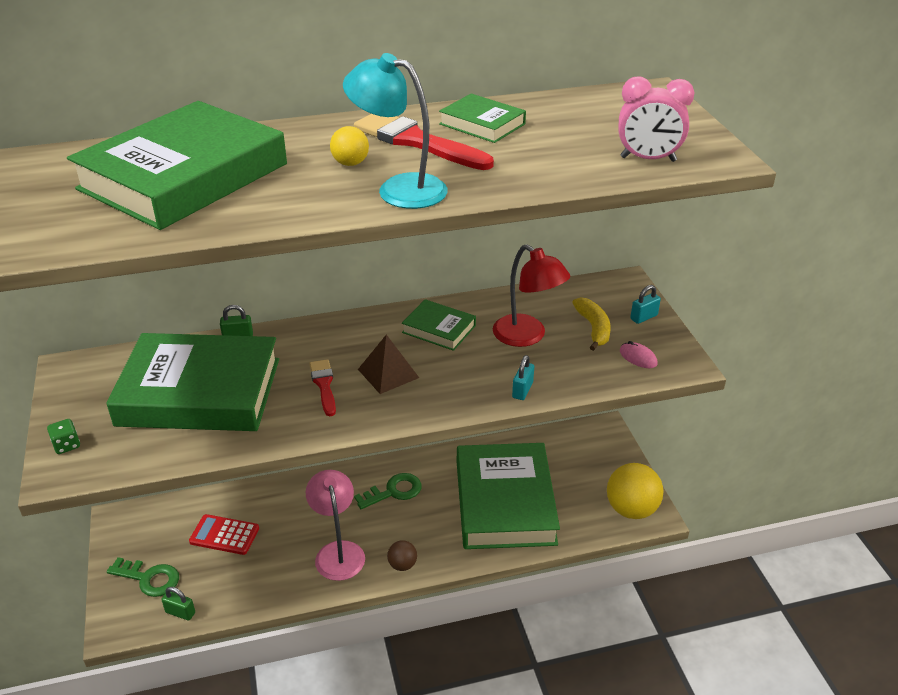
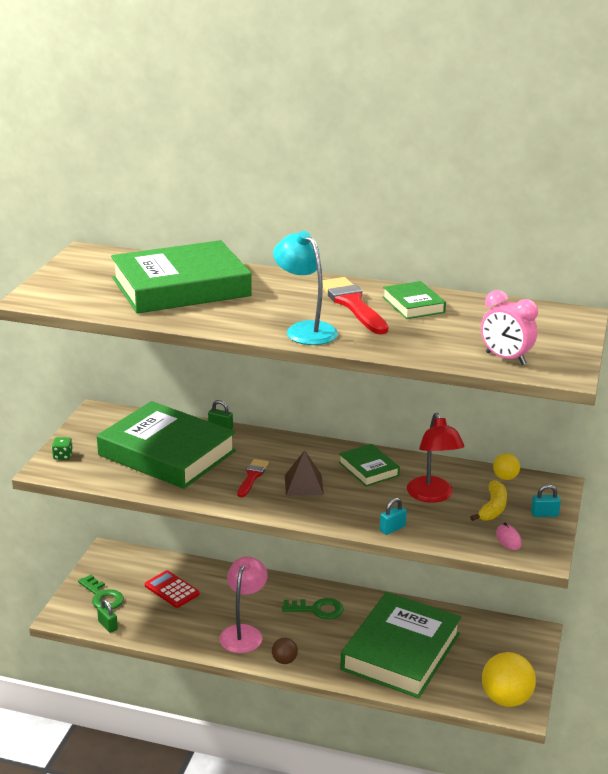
camera: 30 degrees right, 10 degrees down
yellow ball [330,126,369,166] -> yellow ball moved to [493,453,520,480]

